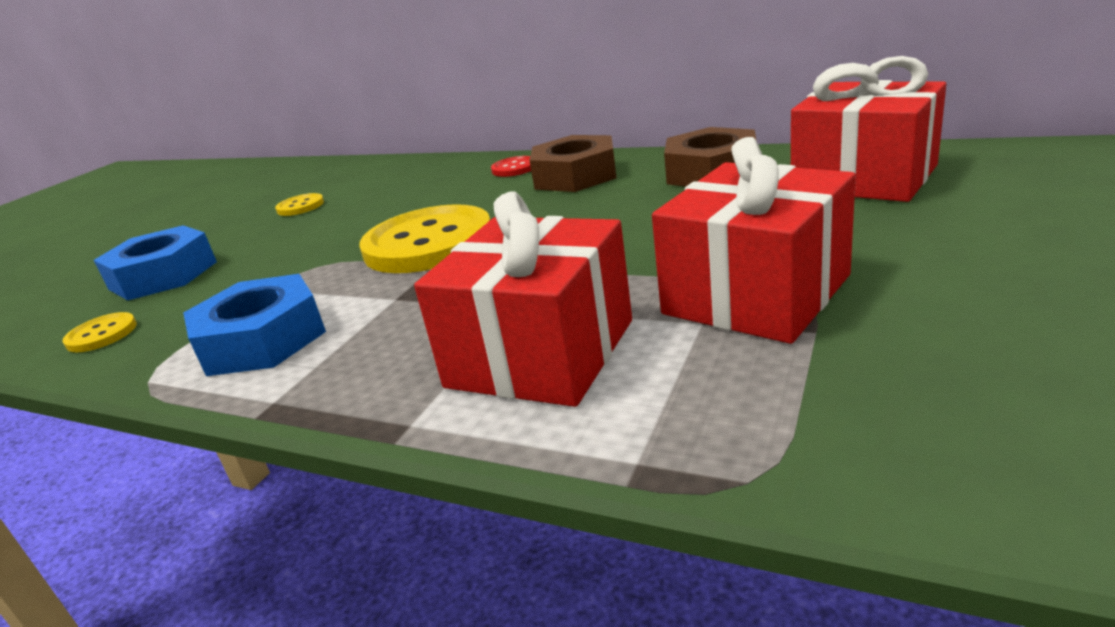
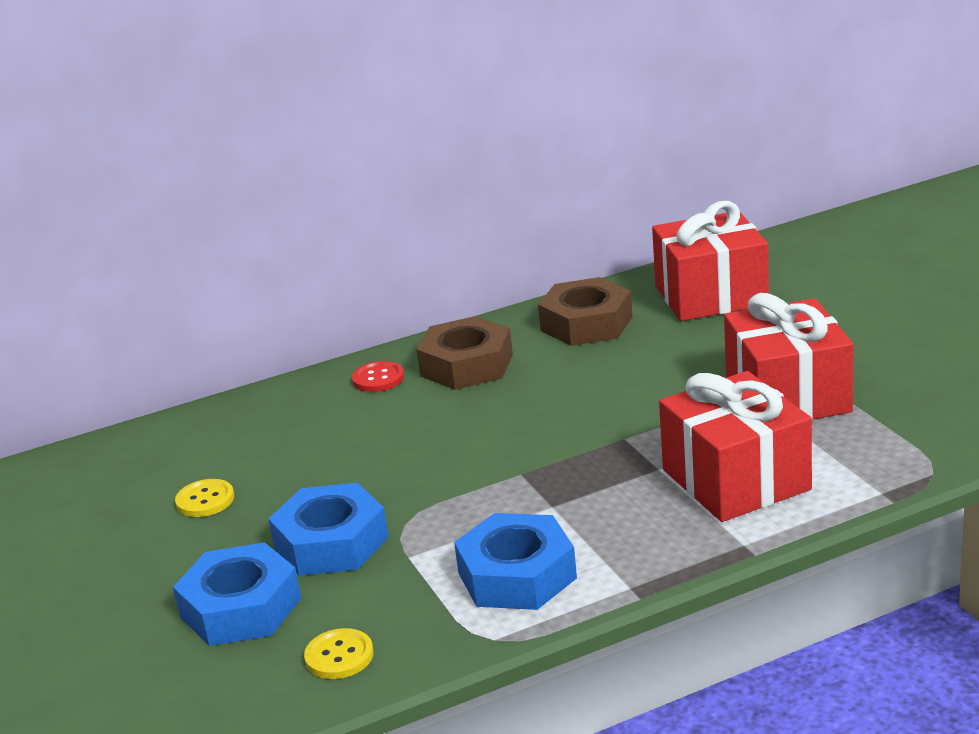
camera: 50 degrees left, 0 degrees up
yellow button [359,204,490,273] -> none
none -> blue nut [268,483,389,576]

